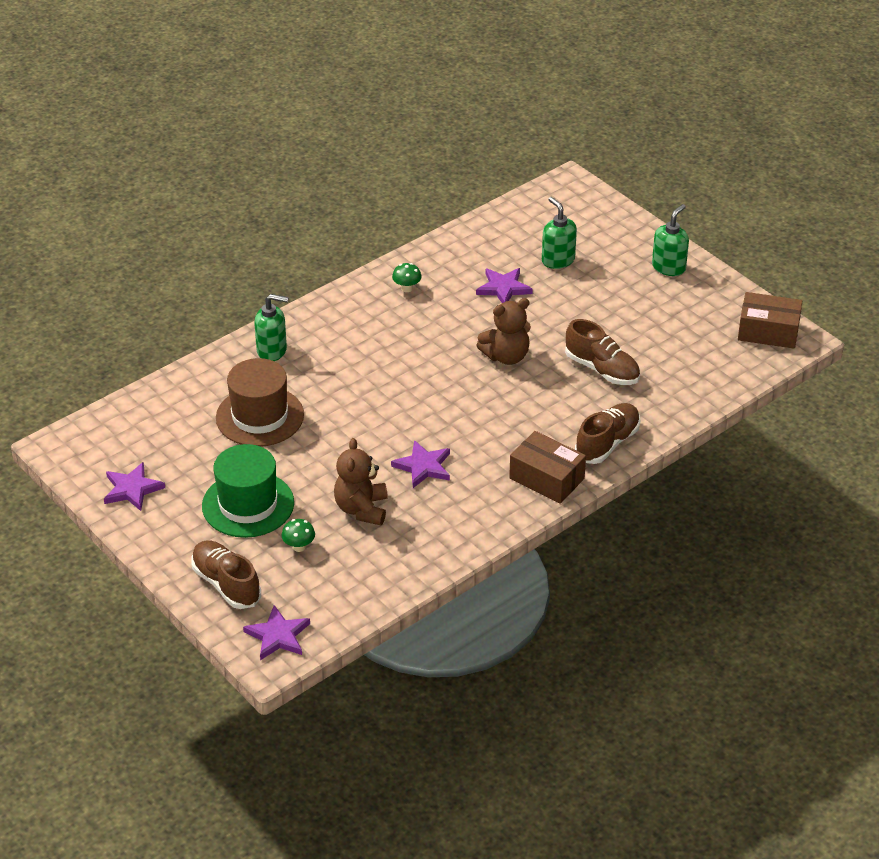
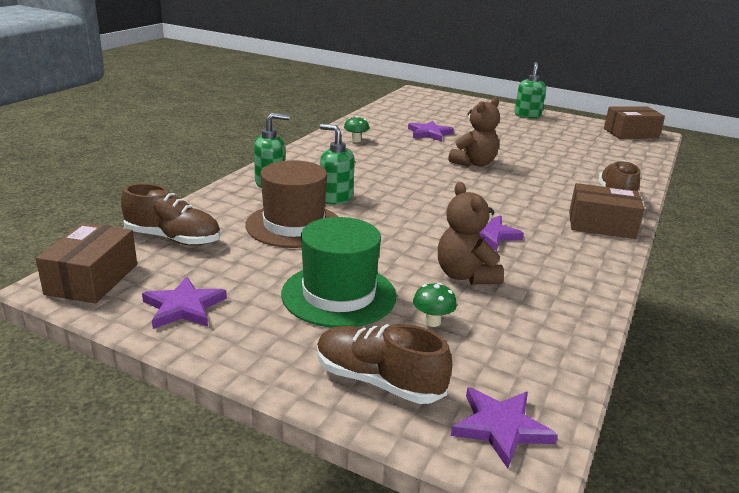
camera: 25 degrees left, 15 degrees down
green soap dispenser [542,197,577,269] -> green soap dispenser moved to [320,124,355,204]
brown shoe [565,319,640,385] -> brown shoe moved to [121,183,220,246]
none -> brown box [36,223,137,304]

